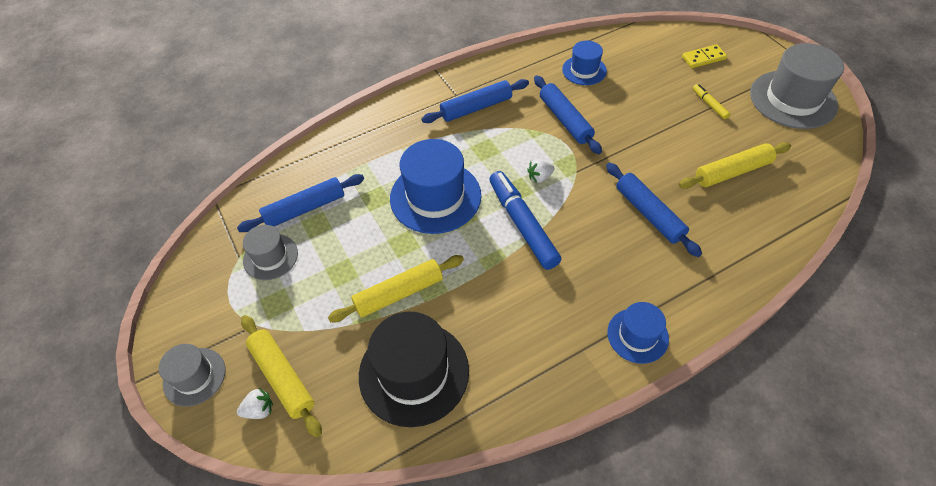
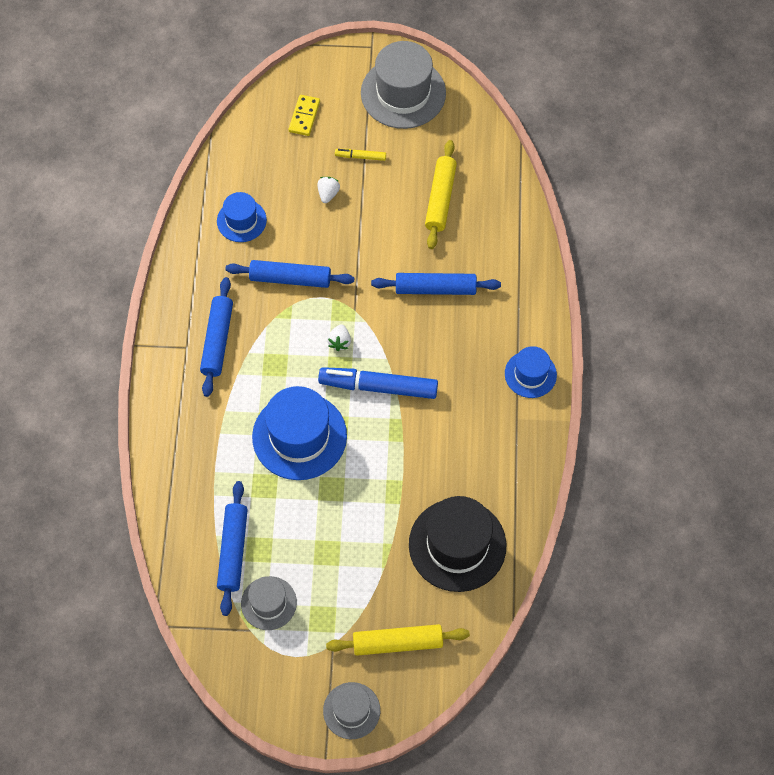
camera: 60 degrees left, 10 degrees up
white strawberry [237,388,273,419] -> white strawberry moved to [317,177,340,203]
yellow rolling pin [328,255,464,322] -> none

